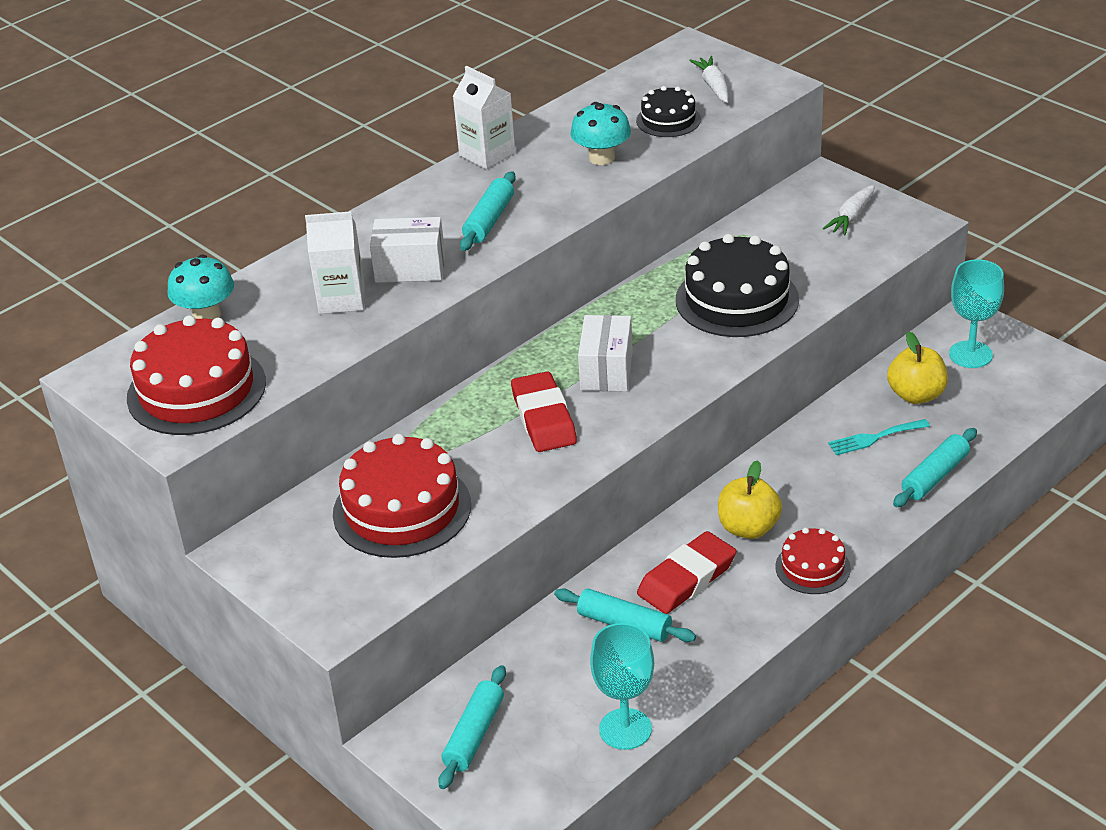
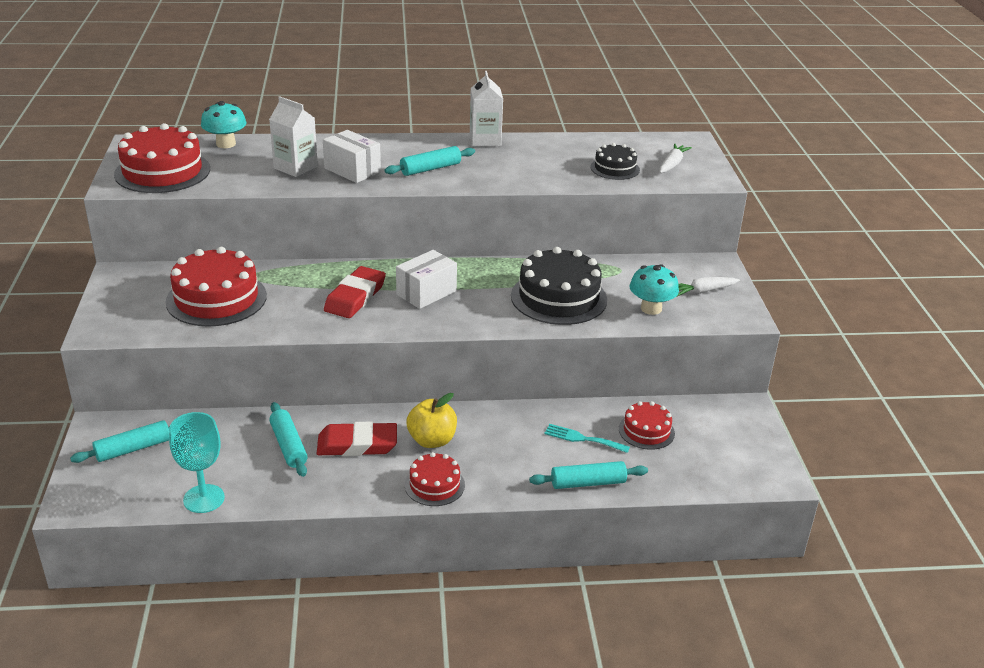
camera: 35 degrees right, 5 degrees down
turquoise mushroom [570,102,631,165] -> turquoise mushroom moved to [630,264,679,315]
yellow apple [887,331,948,404] -> red cake [619,401,675,450]
turquoise goblet [949,259,1004,368] -> none

